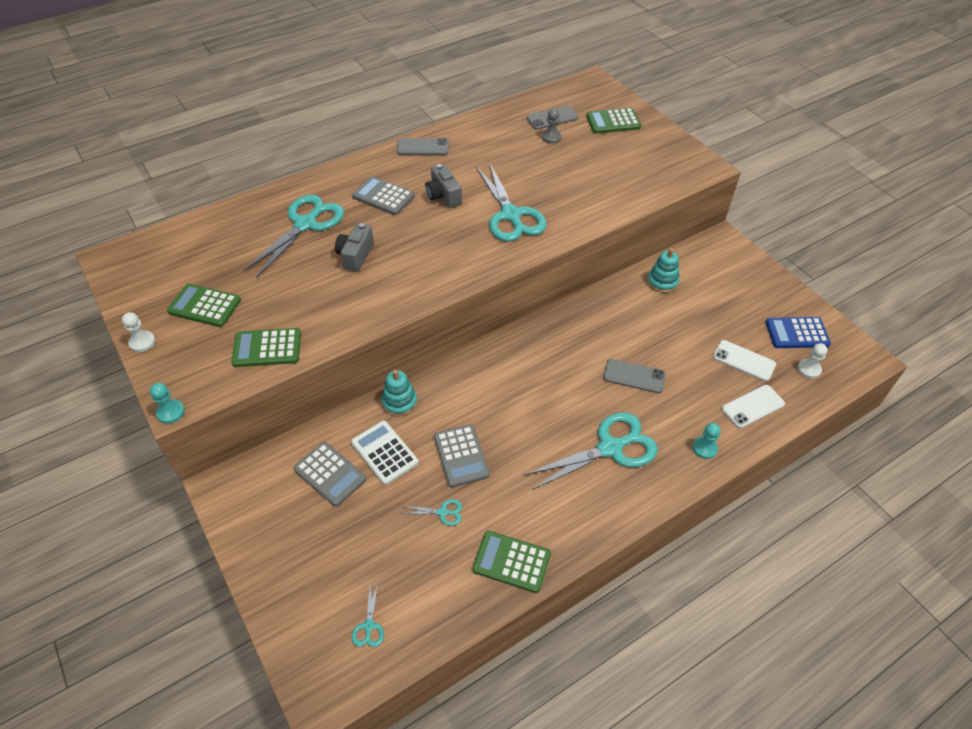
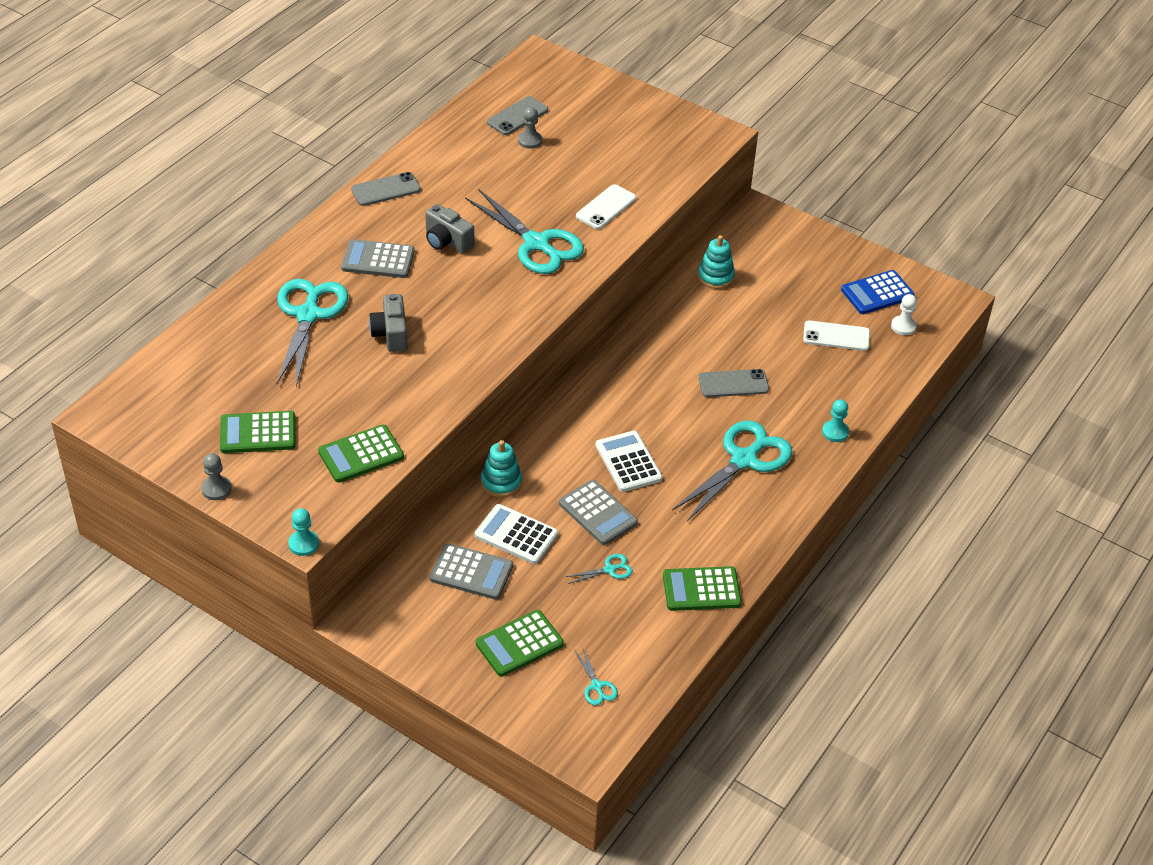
camera: 25 degrees left, 5 degrees down
white pawn [122,312,156,352] -> grey pawn [201,453,231,500]
green calculator [586,108,641,134] -> green calculator moved to [476,610,564,677]
white phone [722,385,785,428] -> white phone moved to [576,184,636,229]
none -> white calculator [595,431,662,492]

